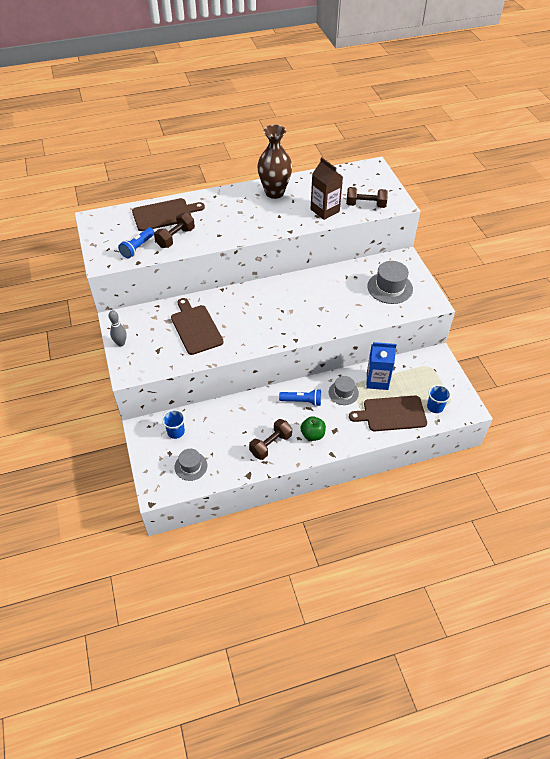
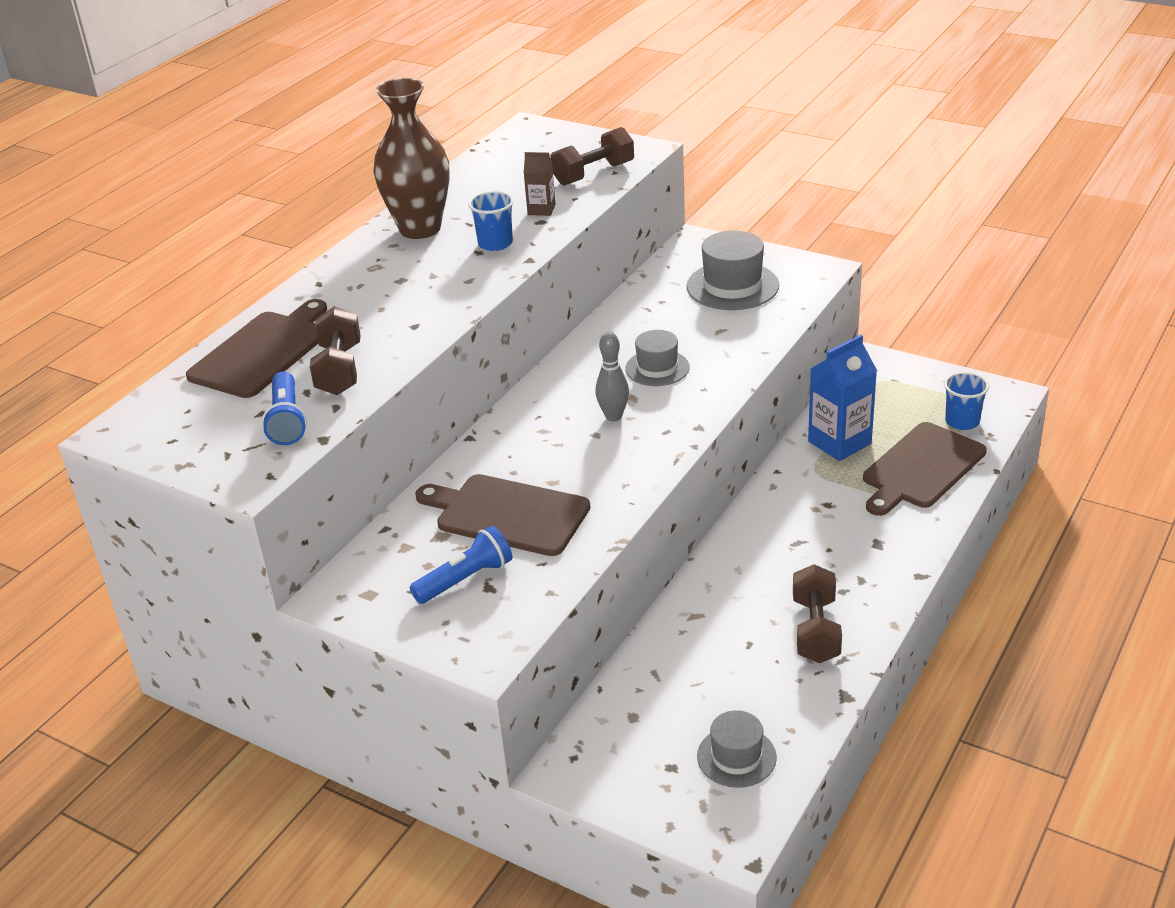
camera: 40 degrees left, 15 degrees down
grey bowling pin [109,310,127,347] -> grey bowling pin moved to [596,332,629,421]
blue cup [162,410,185,439] -> blue cup moved to [468,191,514,251]
blue flashlight [279,389,321,406] -> blue flashlight moved to [410,526,512,604]
green apple [300,416,326,441] -> none
brown carton [311,157,343,220] -> brown carton [524,152,555,216], size x0.54
grey hat [329,376,359,405] -> grey hat moved to [625,330,690,386]

